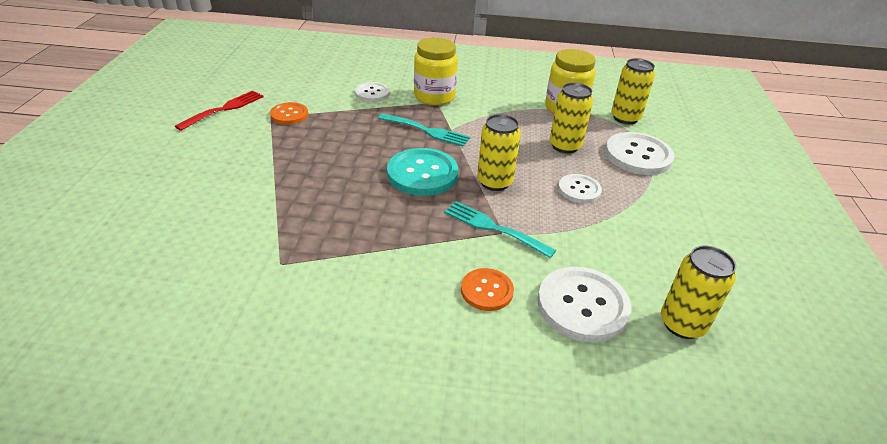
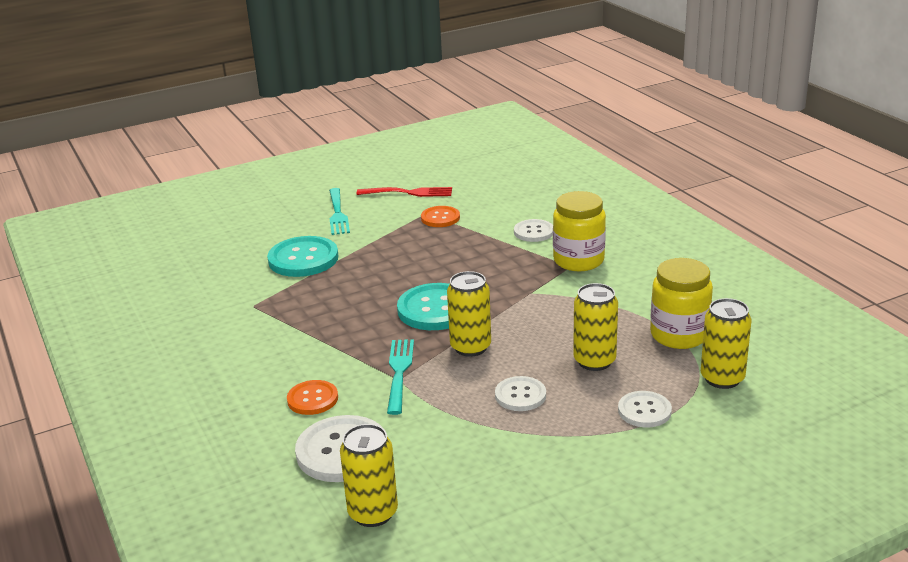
camera: 60 degrees right, 10 degrees down
turquoise fork [378,113,470,146] -> turquoise fork moved to [329,188,350,235]
white button [605,132,675,175] -> white button [618,391,672,428], size x0.59
none -> turquoise button [267,236,338,277]

